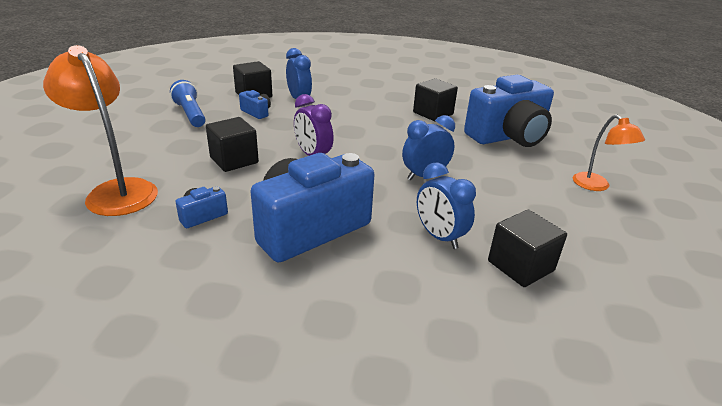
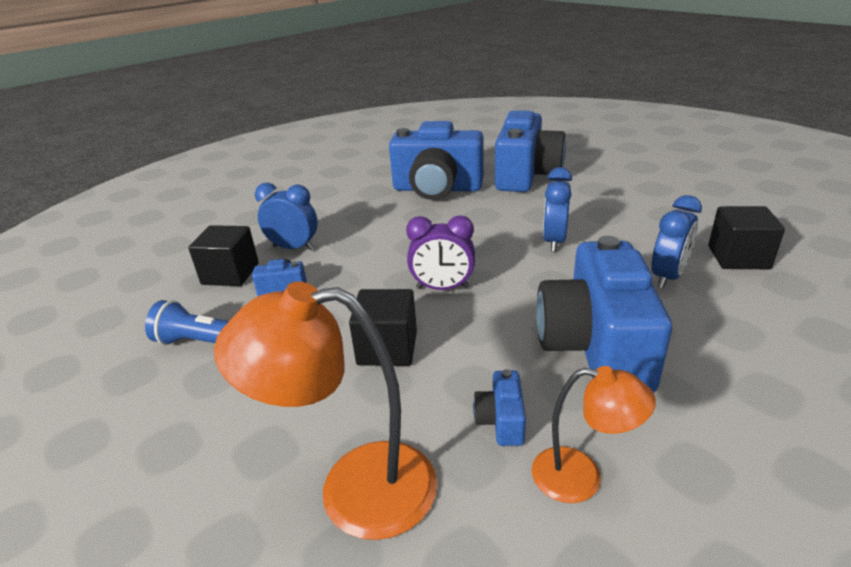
camera: 45 degrees left, 0 degrees up
black cube [413,78,458,121] -> blue camera [389,121,484,200]
blue clock [417,162,476,249] -> blue clock turned 60 degrees counterclockwise [652,195,702,288]
orange lamp [573,114,645,191] -> orange lamp moved to [532,366,656,503]

